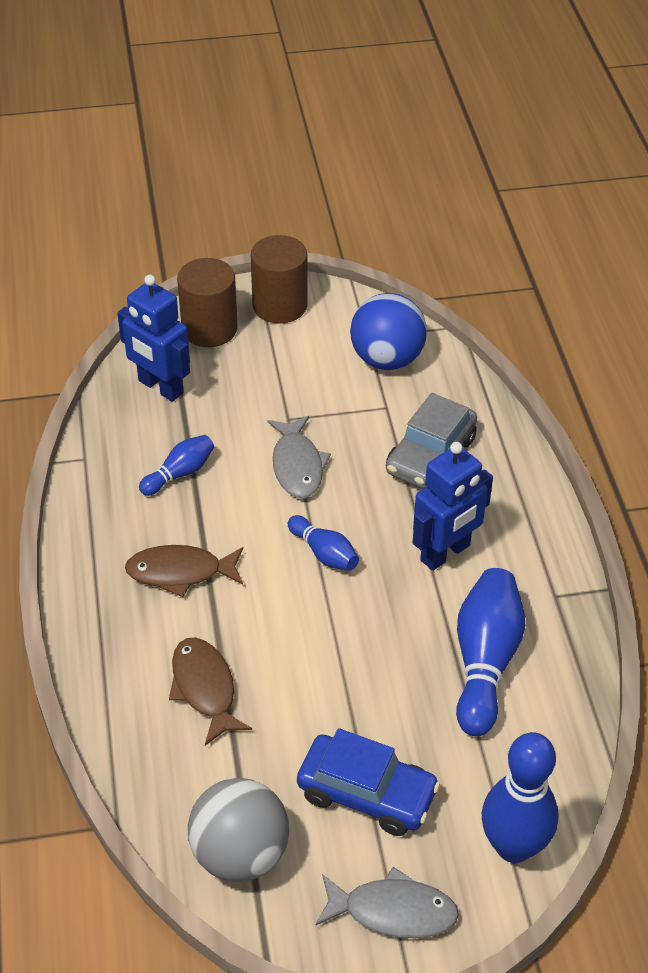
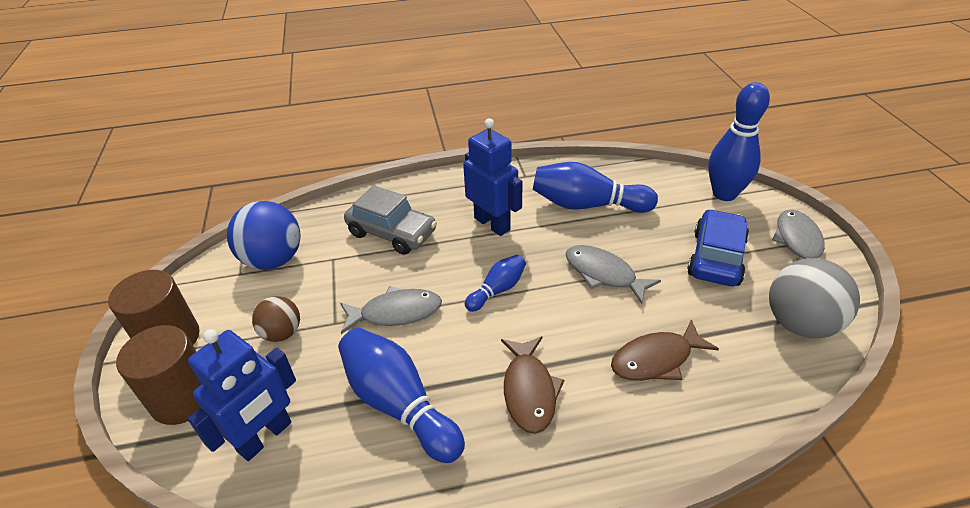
camera: 90 degrees left, 5 degrees down
blue bowling pin [139,435,214,496] -> blue bowling pin [338,328,465,463], size x1.82
none -> brown ball [252,296,300,342]
none -> grey fish [566,245,661,304]

